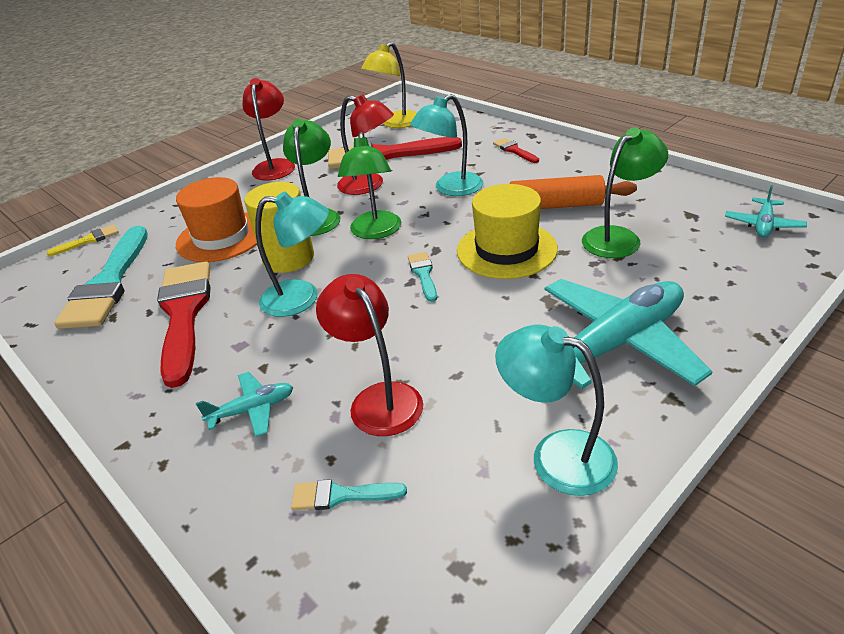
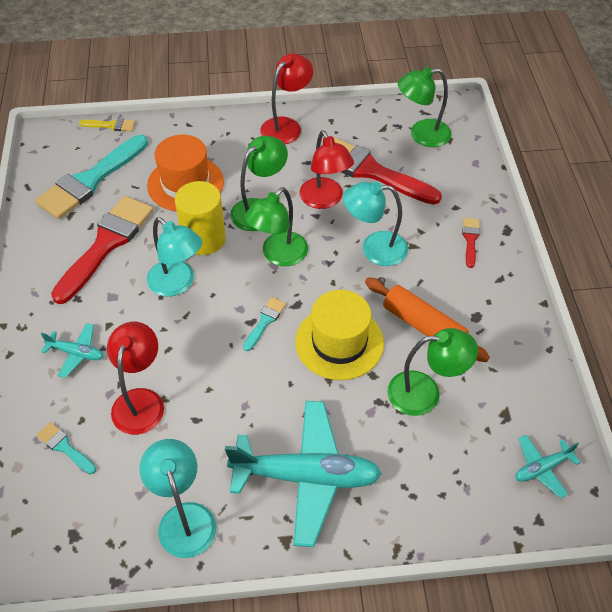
camera: 35 degrees right, 15 degrees up
yellow lamp [361,42,417,128] -> green lamp [398,67,452,147]

